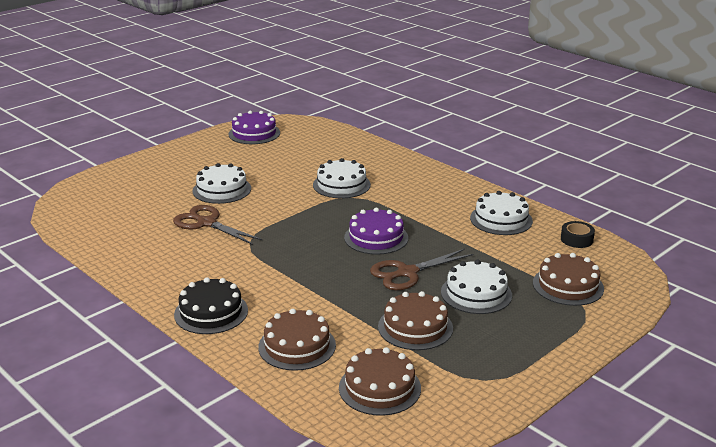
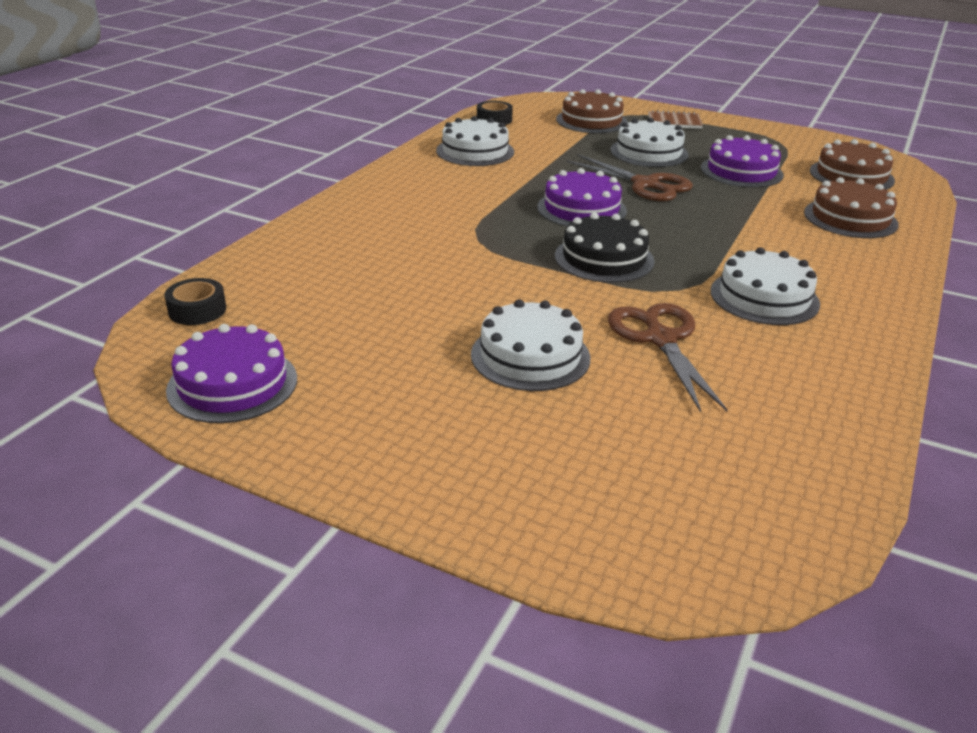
camera: 110 degrees left, 5 degrees up
brown scissors [173,205,263,245] -> brown scissors turned 150 degrees clockwise [608,303,727,412]
black cake [174,277,248,334] -> black cake moved to [555,213,654,283]
white cake [313,158,371,198] -> white cake moved to [711,247,820,325]
brown cake [378,291,453,350] -> purple cake [701,135,784,188]
none -> black tape [164,278,226,325]
none -> brown notebook [648,110,703,129]

